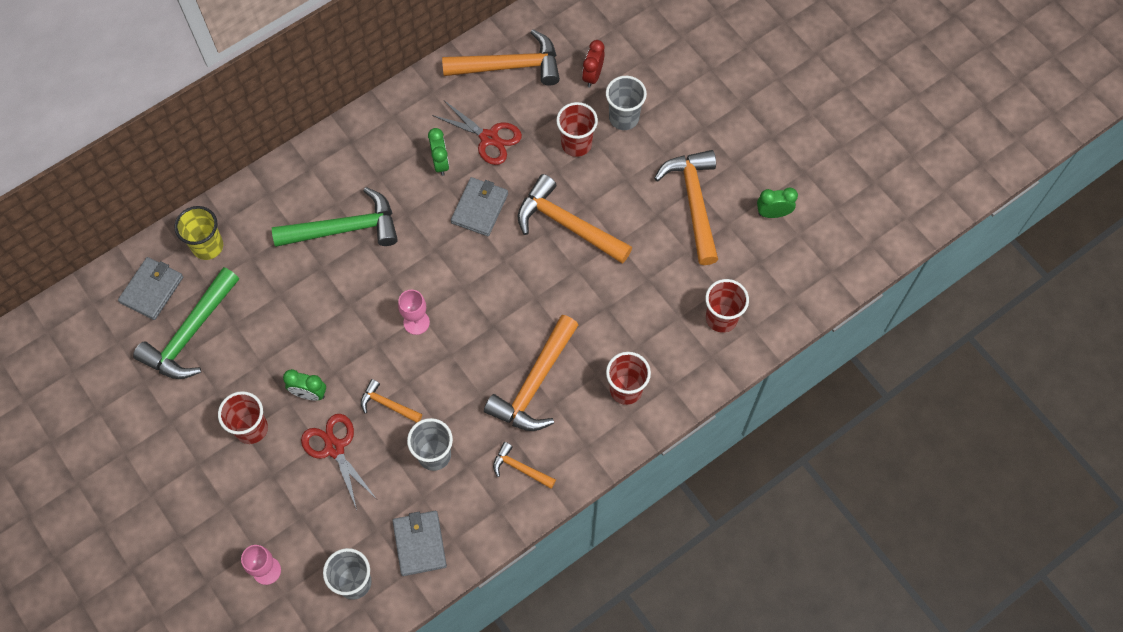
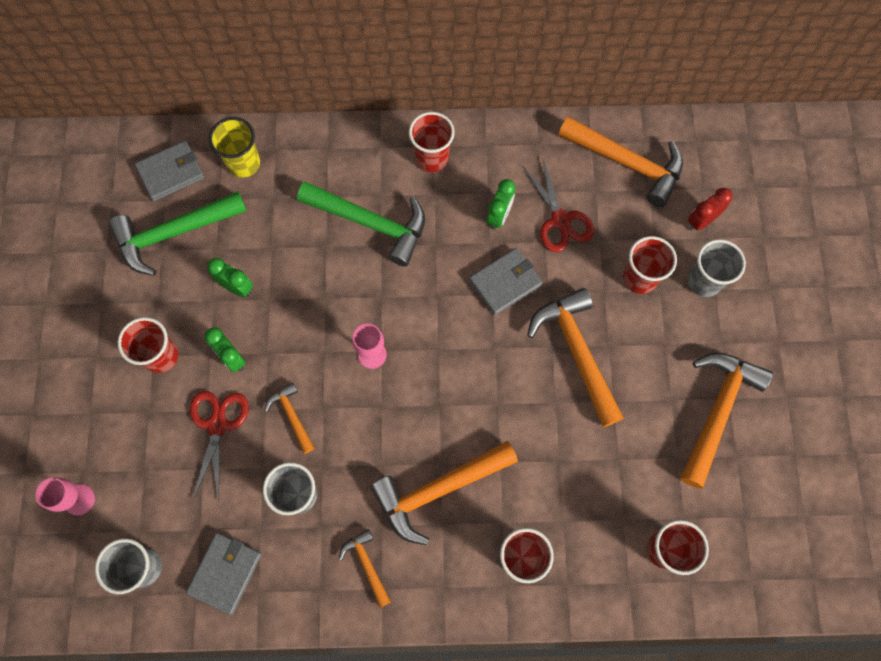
camera: 35 degrees right, 5 degrees up
green clock [757,188,798,218] -> green clock moved to [207,258,253,297]
none -> red cup [409,112,455,172]

